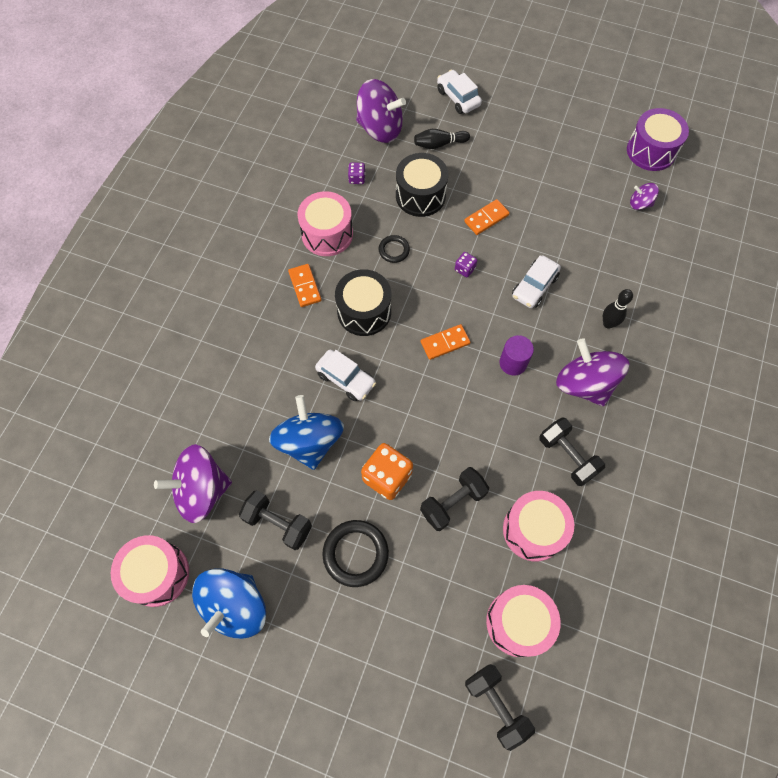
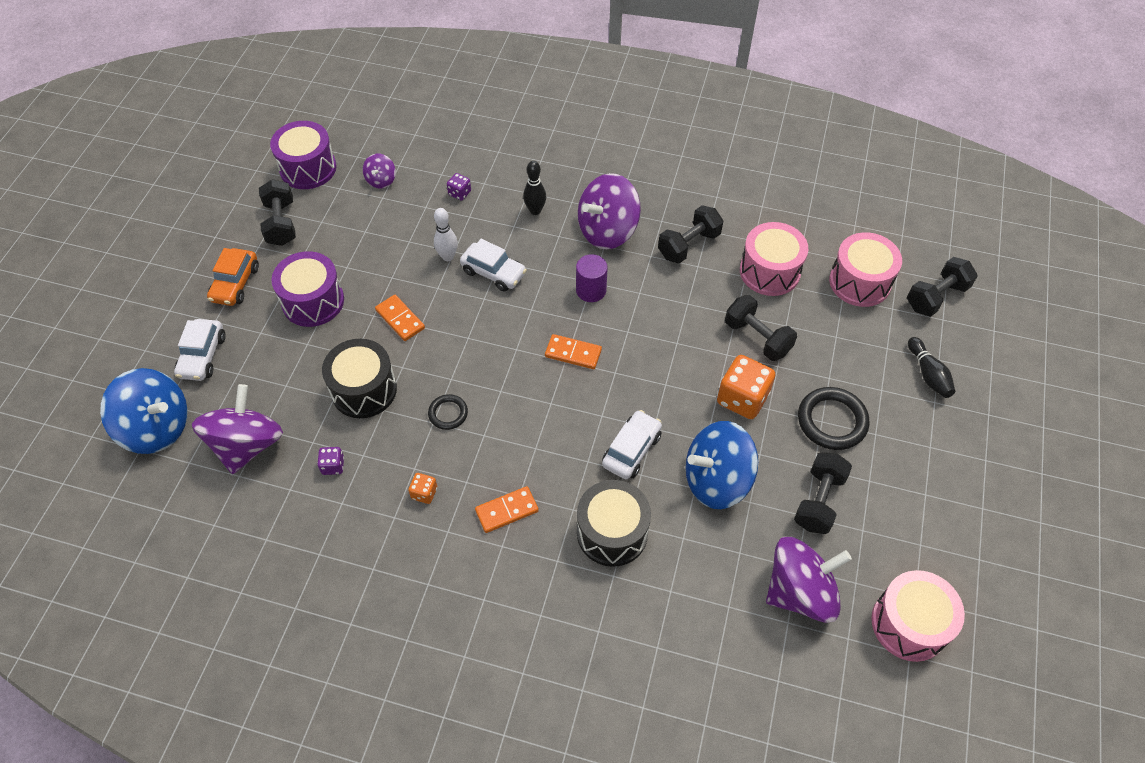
camera: 95 degrees left, 10 degrees down
purple spinning top [154,444,232,523] -> purple spinning top turned 90 degrees counterclockwise [766,537,852,623]
blue spinning top [192,568,266,639] -> blue spinning top moved to [100,368,188,454]
pink drum [297,191,353,256] -> orange dice [408,473,437,504]
black drum [335,269,391,336] -> black drum moved to [577,480,651,567]
black bowling pin [414,129,470,149] -> black bowling pin moved to [908,337,955,398]
orange domino [421,324,470,360] -> orange domino turned 45 degrees counterclockwise [545,334,602,369]
white car [437,70,482,114] -> white car turned 45 degrees counterclockwise [174,319,226,381]
purple dice [455,252,477,277] -> purple dice moved to [447,173,471,201]
none -> orange car [207,248,259,306]
none -> black dumbbell [259,179,296,246]
none -> purple drum [271,251,344,327]
none -> white bowling pin [434,208,458,261]

